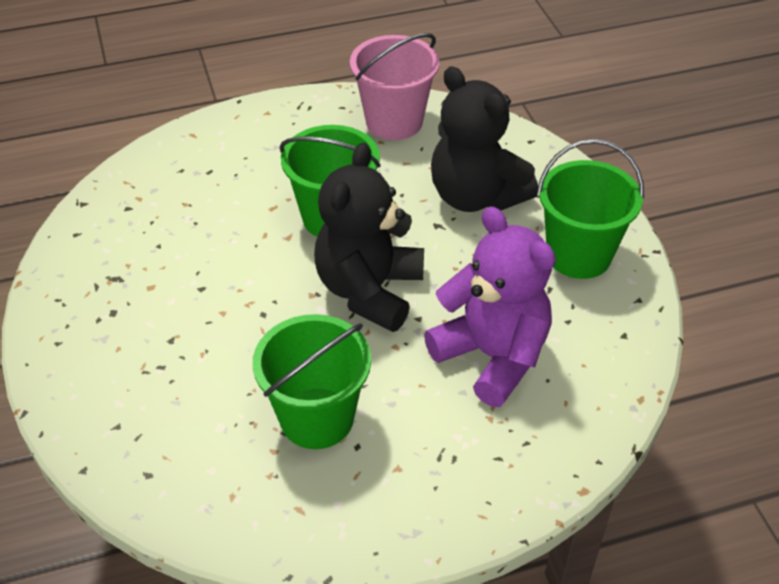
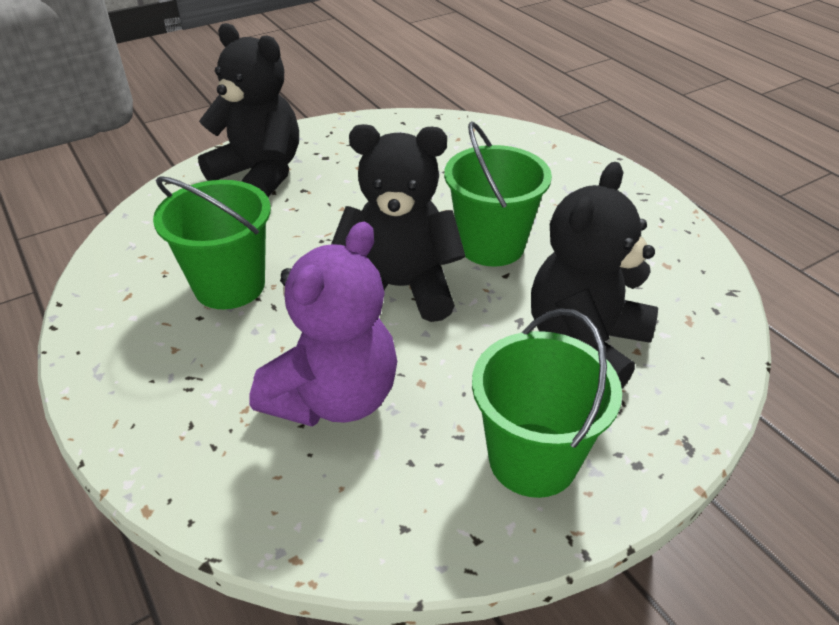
camera: 75 degrees right, 5 degrees down
pink bucket [350,33,439,140] -> none
none -> black teddy bear [198,23,299,197]

